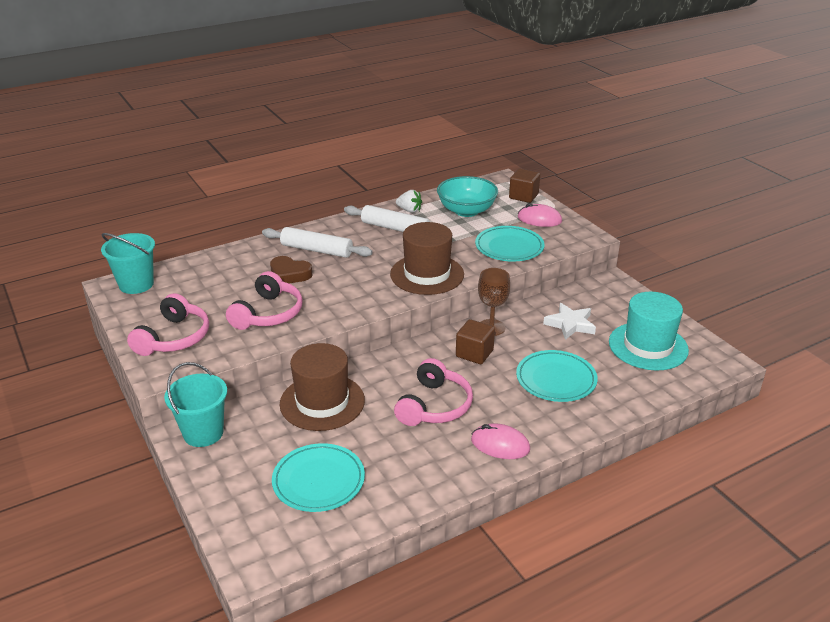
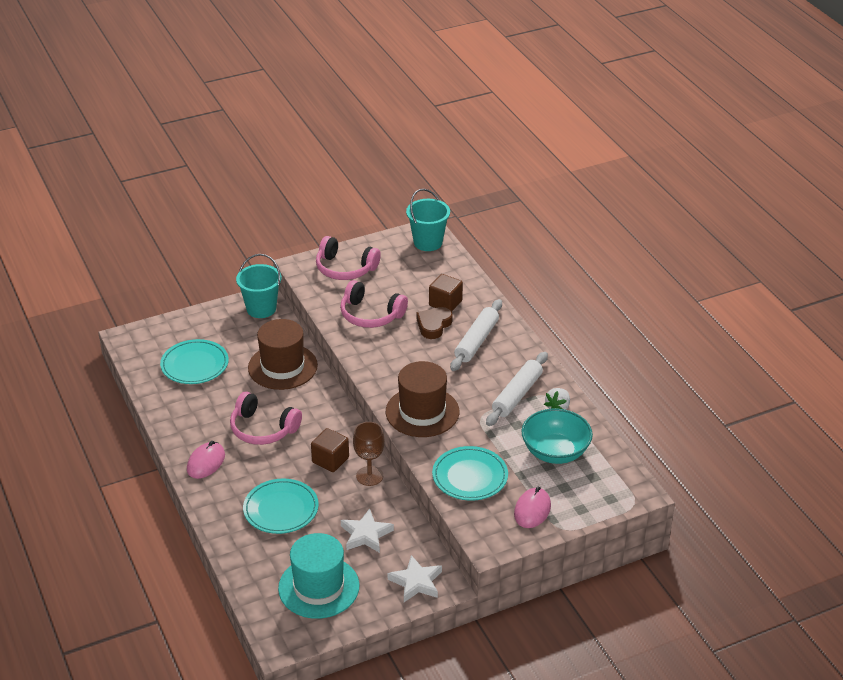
camera: 95 degrees right, 5 degrees up
brown cube [509,169,540,203] -> brown cube moved to [429,274,463,312]
none -> white star [388,555,442,602]

